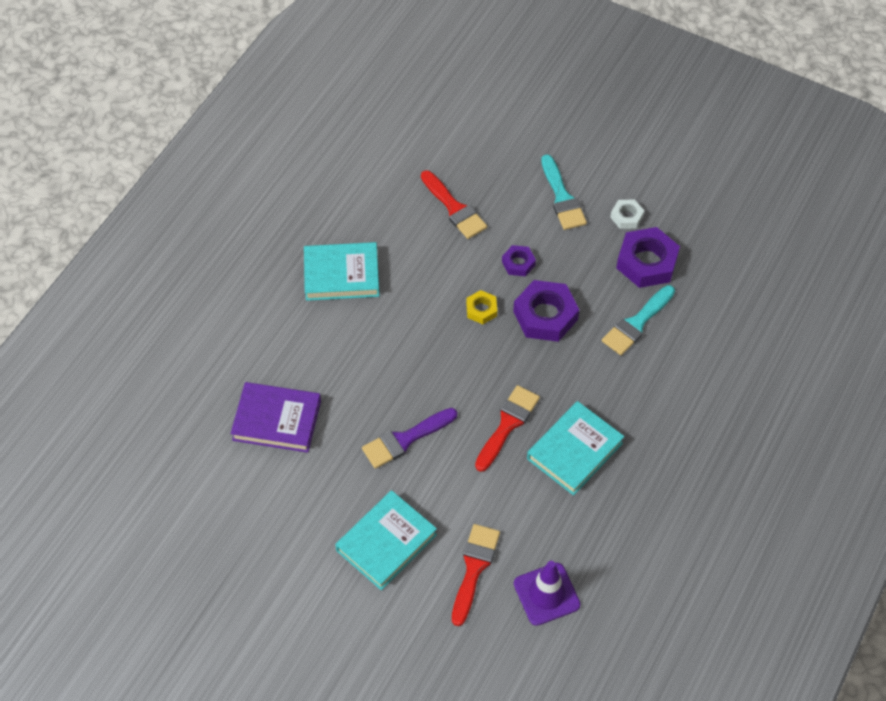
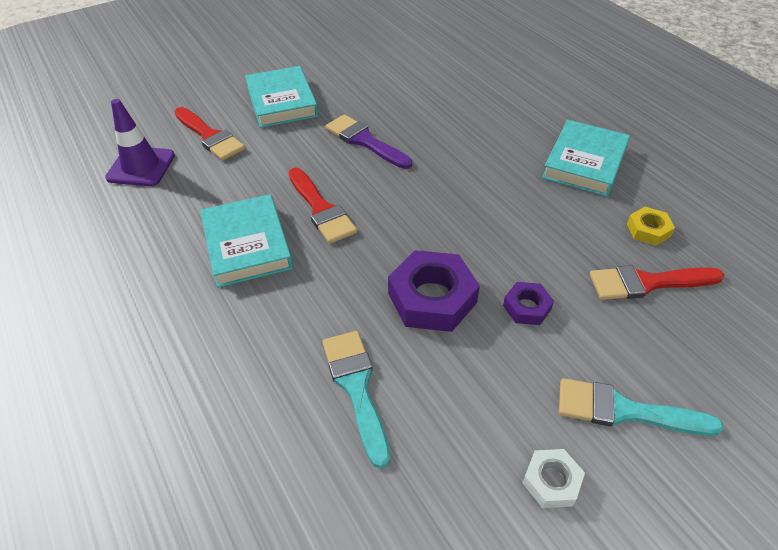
camera: 120 degrees right, 10 degrees down
purple book [230,382,321,453] -> none
purple brush [362,408,457,469] -> purple brush turned 45 degrees counterclockwise [325,114,412,169]
yellow nut [466,290,497,324] -> yellow nut moved to [627,207,675,246]
purple nut [616,227,680,288] -> none

